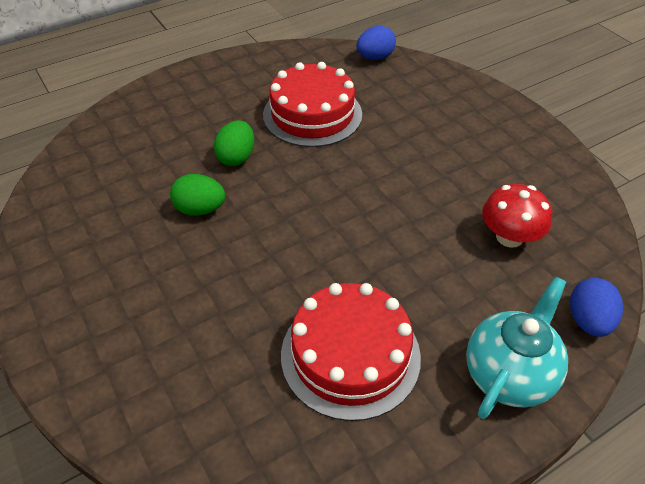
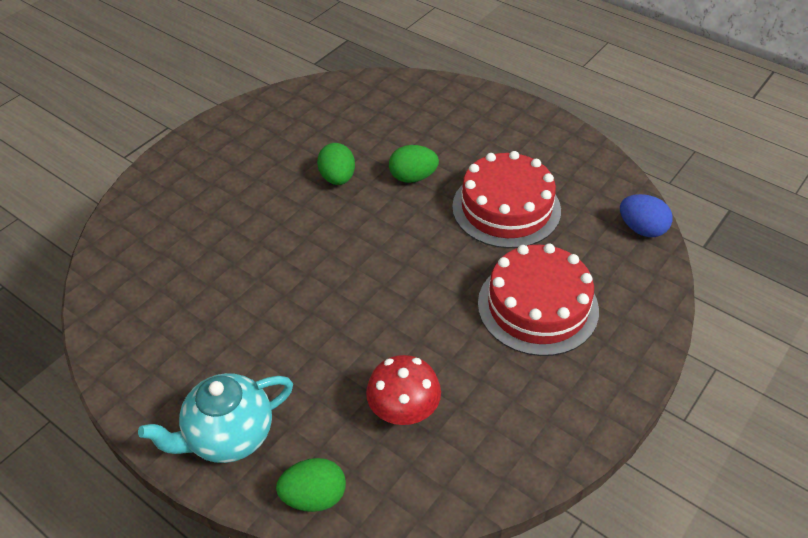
camera: 70 degrees right, 0 degrees up
red cake [281,283,421,421] -> red cake moved to [478,244,599,356]
turquoise teapot [466,276,568,419] -> turquoise teapot turned 135 degrees clockwise [138,373,293,463]
blue egg [570,278,623,337] -> green egg [276,458,346,512]

